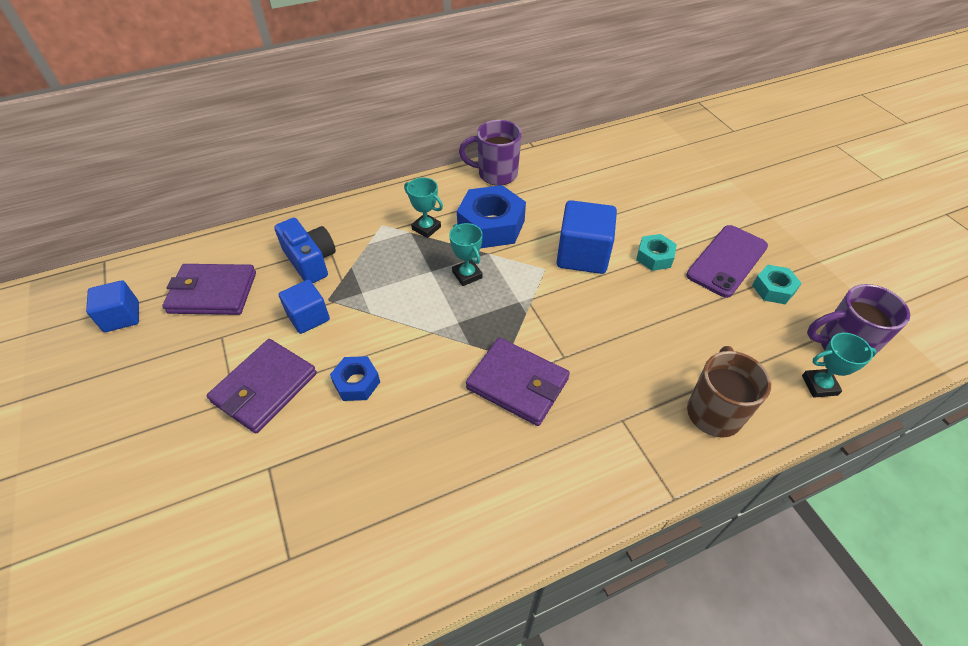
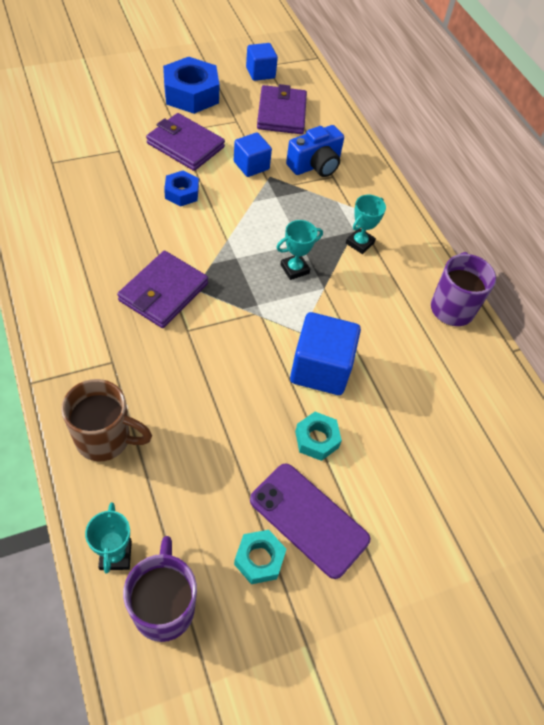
camera: 85 degrees right, 5 degrees up
blue nut [457,185,526,248] -> blue nut moved to [163,57,220,114]

